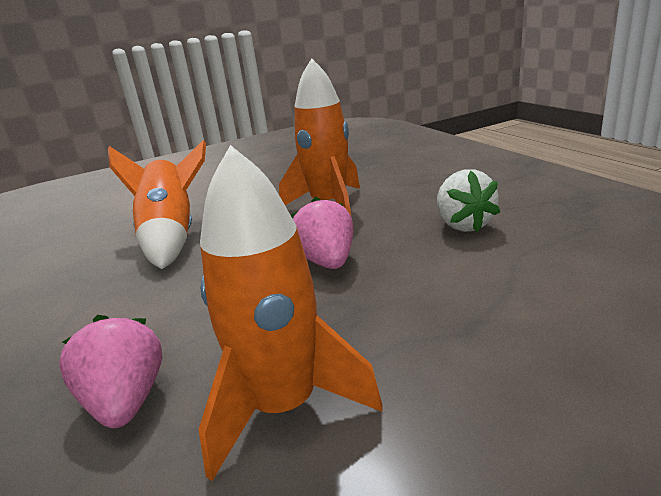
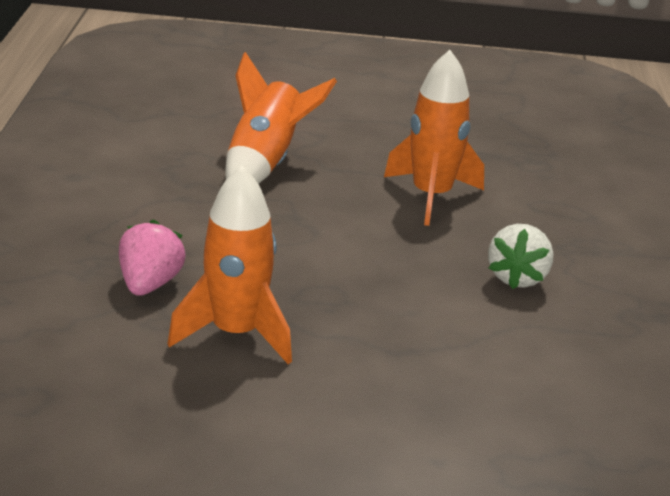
camera: 25 degrees right, 5 degrees up
pink strawberry [291,197,354,269] -> none

